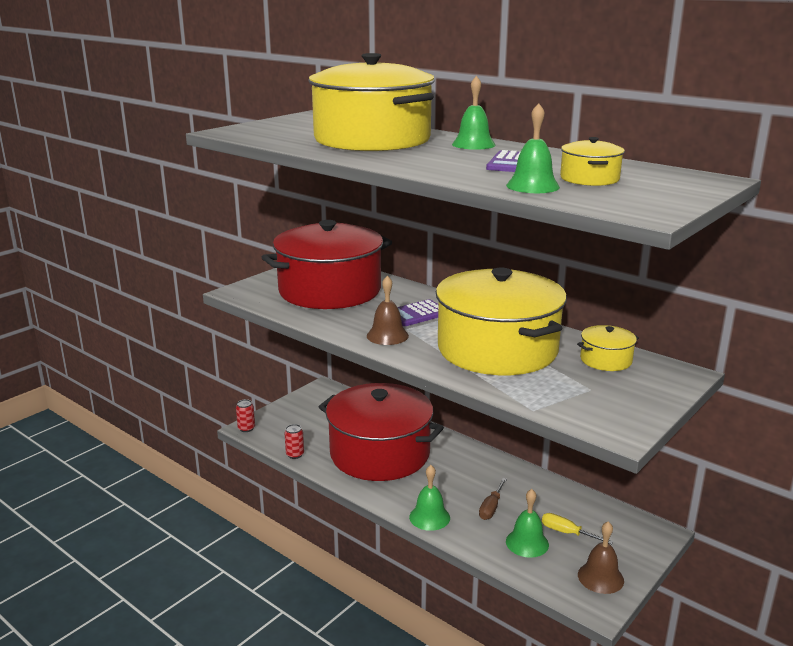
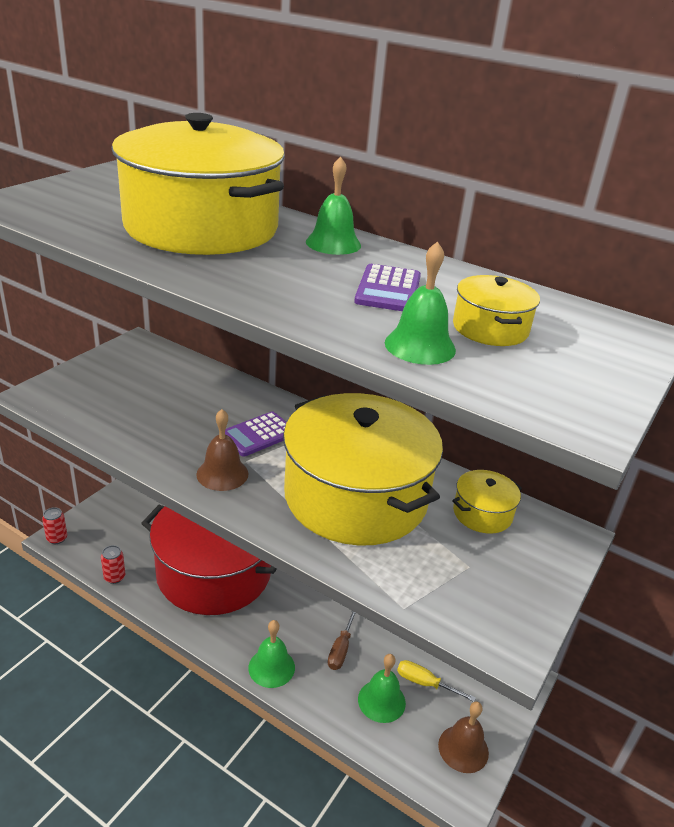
camera: 10 degrees left, 10 degrees up
red pot [262,220,392,309] -> none

